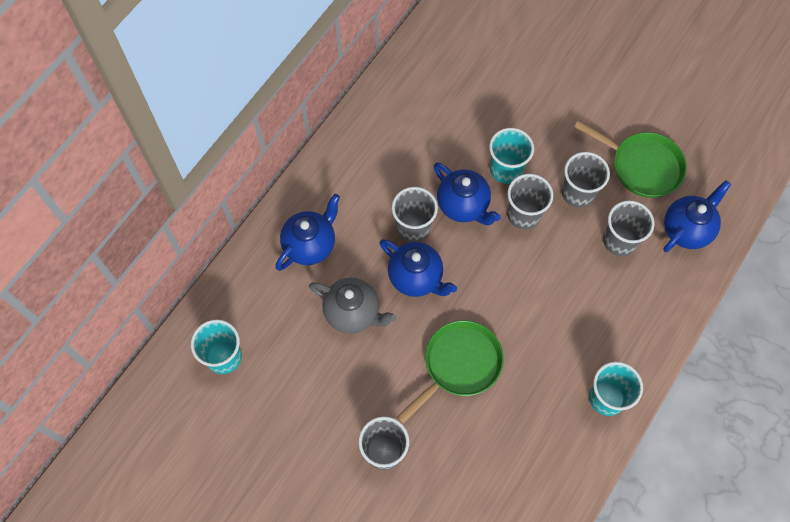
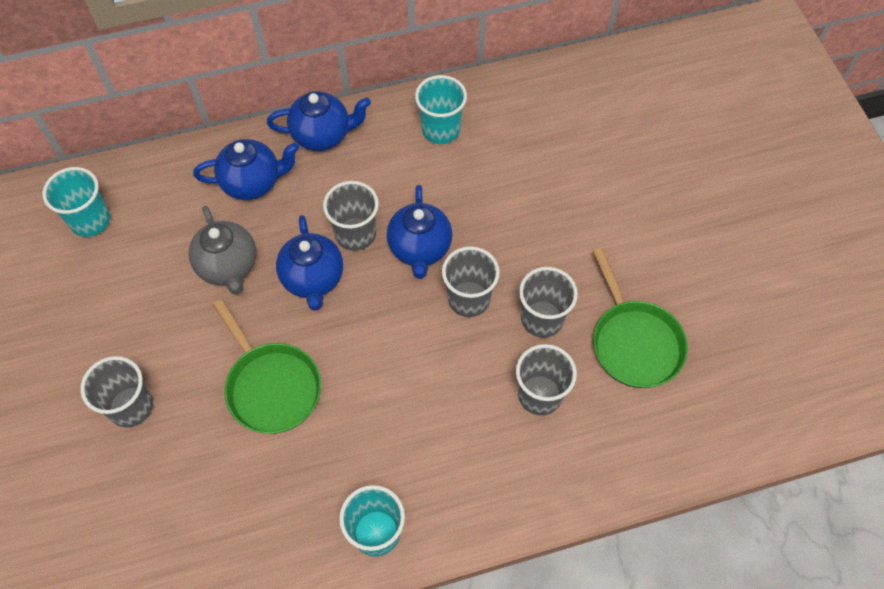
camera: 40 degrees right, 5 degrees down
green pan [396,320,504,424] -> green pan turned 60 degrees clockwise [212,299,321,434]
turquoise cup [489,128,534,184] -> turquoise cup moved to [415,75,467,144]
blue teapot [663,180,731,252] -> blue teapot moved to [267,91,371,151]

